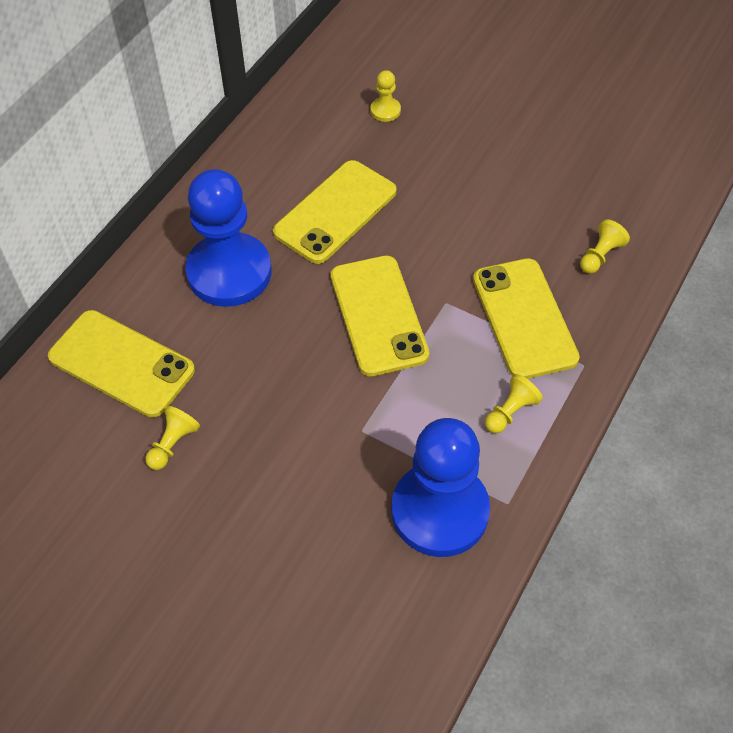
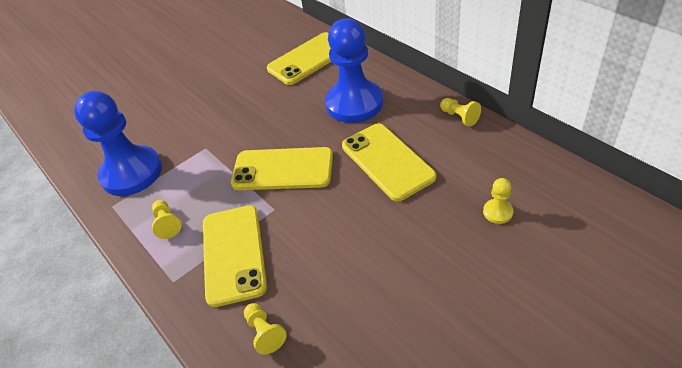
camera: 115 degrees right, 10 degrees down
yellow pawn [145,406,200,470] -> yellow pawn moved to [440,98,481,127]
yellow phone [473,258,580,379] -> yellow phone turned 75 degrees clockwise [203,205,267,307]

